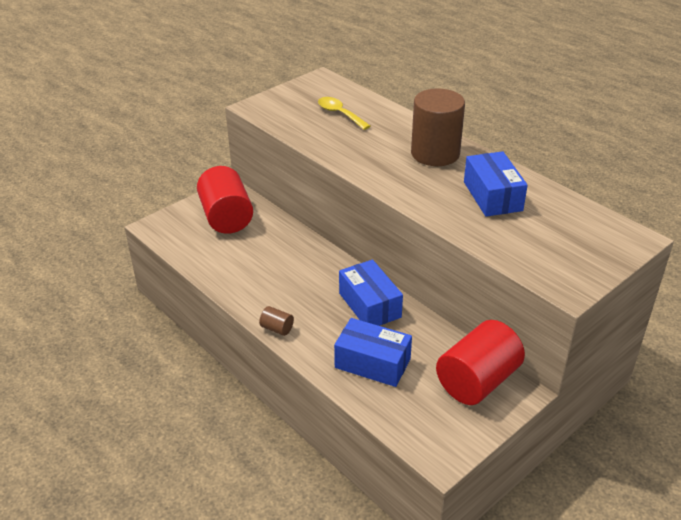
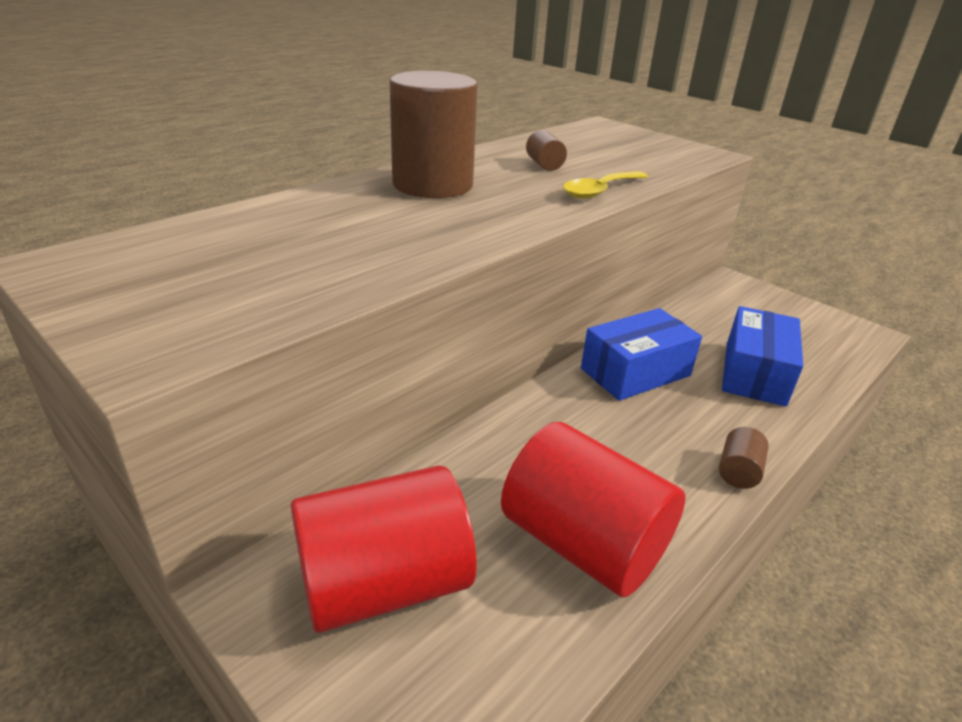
camera: 95 degrees left, 5 degrees down
yellow spoon [318,97,371,130] -> yellow spoon moved to [563,171,648,199]
red cylinder [436,320,525,405] -> red cylinder moved to [501,422,685,597]
blue box [464,151,528,217] -> brown cylinder [526,130,567,171]

